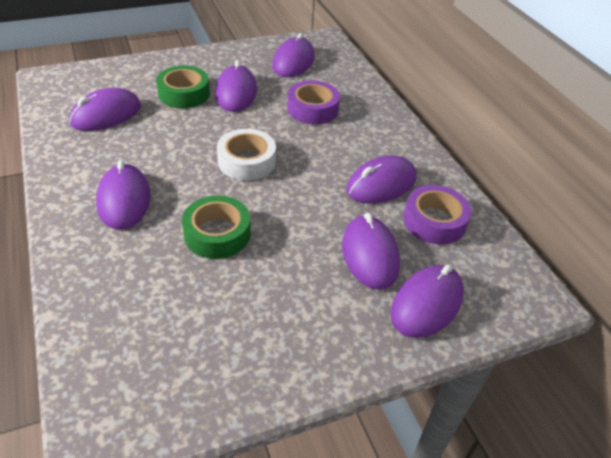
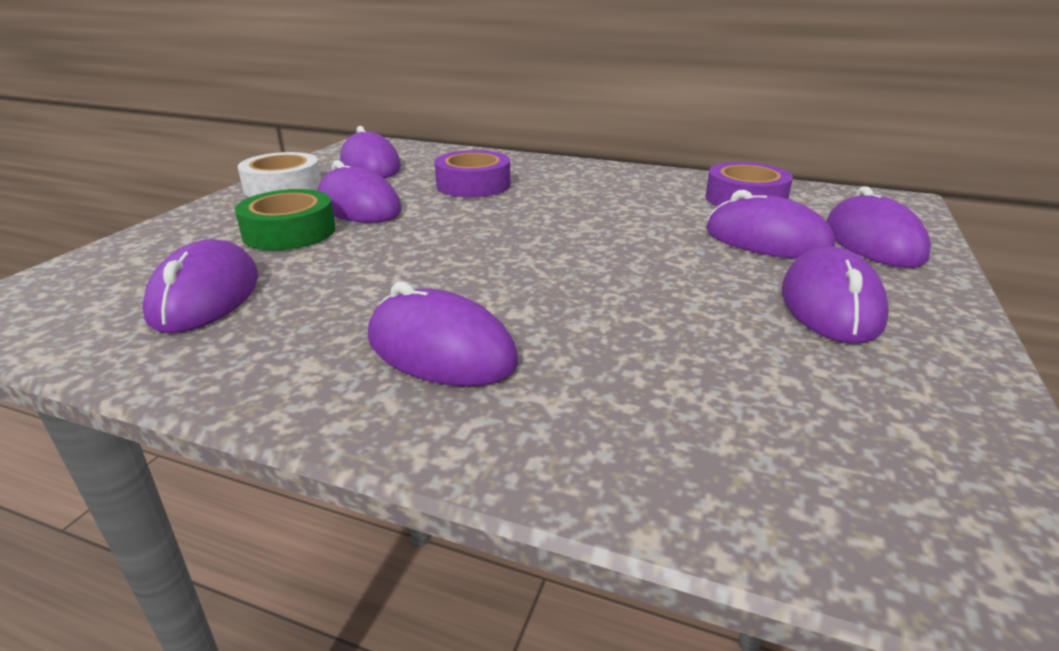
camera: 45 degrees left, 15 degrees down
green tape [182,196,250,259] -> none
white tape [217,129,276,181] -> white tape moved to [238,152,321,197]
purple mouse [346,155,417,204] -> purple mouse moved to [782,246,889,344]

